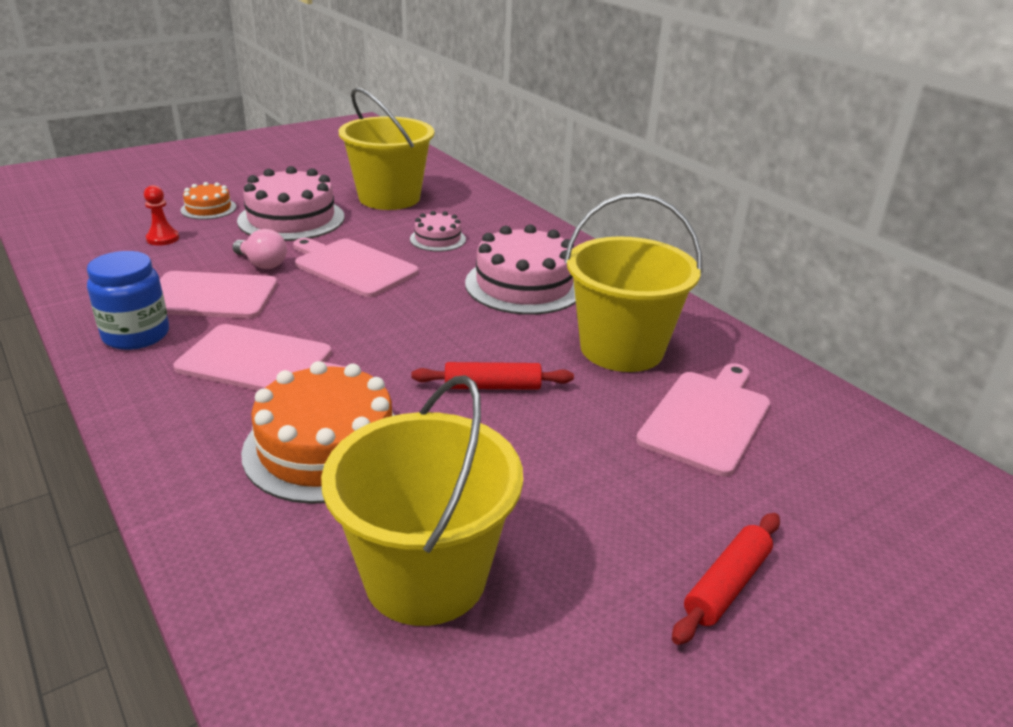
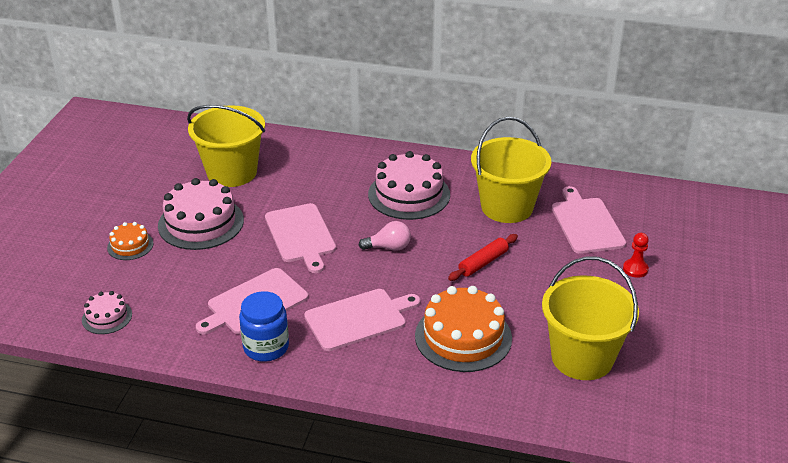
camera: 40 degrees left, 5 degrees up
red pawn [144,185,179,245] -> red pawn moved to [623,233,649,278]
pink light bulb [232,229,287,269] -> pink light bulb moved to [358,221,411,251]
pink cutting board [293,238,419,297] -> pink cutting board turned 105 degrees counterclockwise [265,203,336,273]
pink cake [410,211,466,252] -> pink cake moved to [82,291,132,334]
red rolling pin [672,513,780,645] -> none

